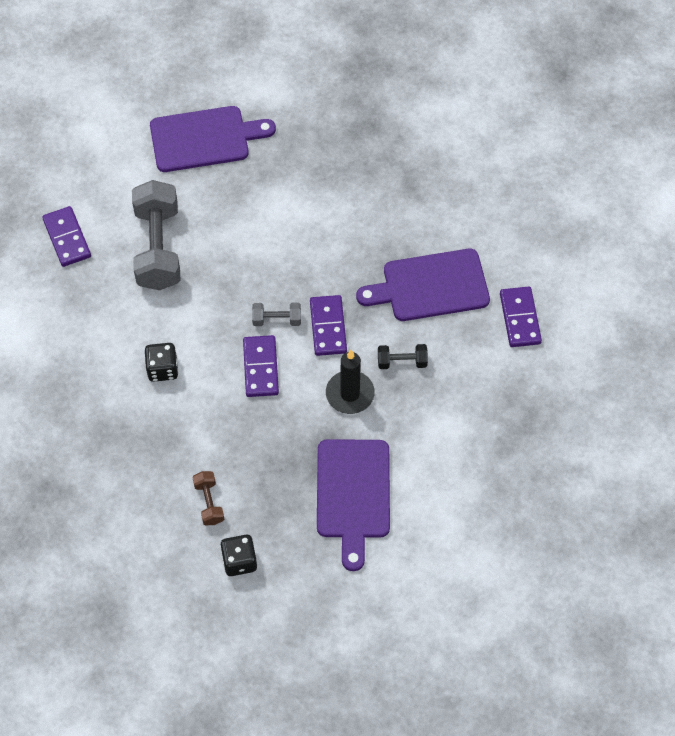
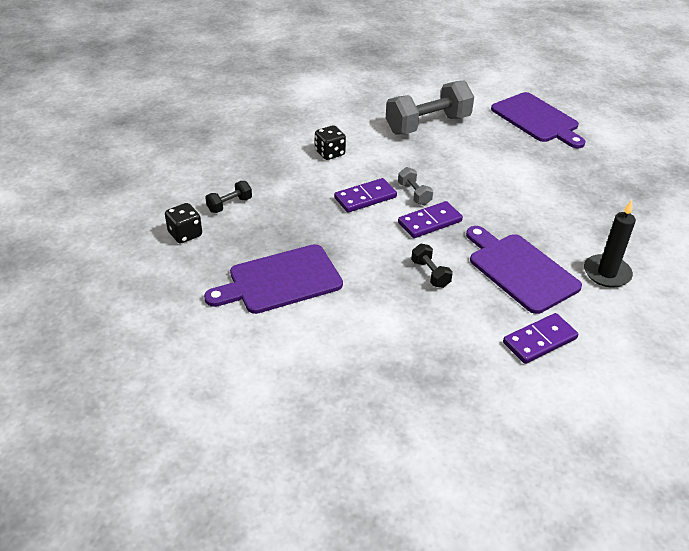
camera: 65 degrees right, 20 degrees down
purple domino [42,206,91,267] -> none
brown dumbbell [192,471,224,525] -> black dumbbell [205,181,252,213]
black candle [326,350,375,414] -> black candle moved to [584,200,636,288]

